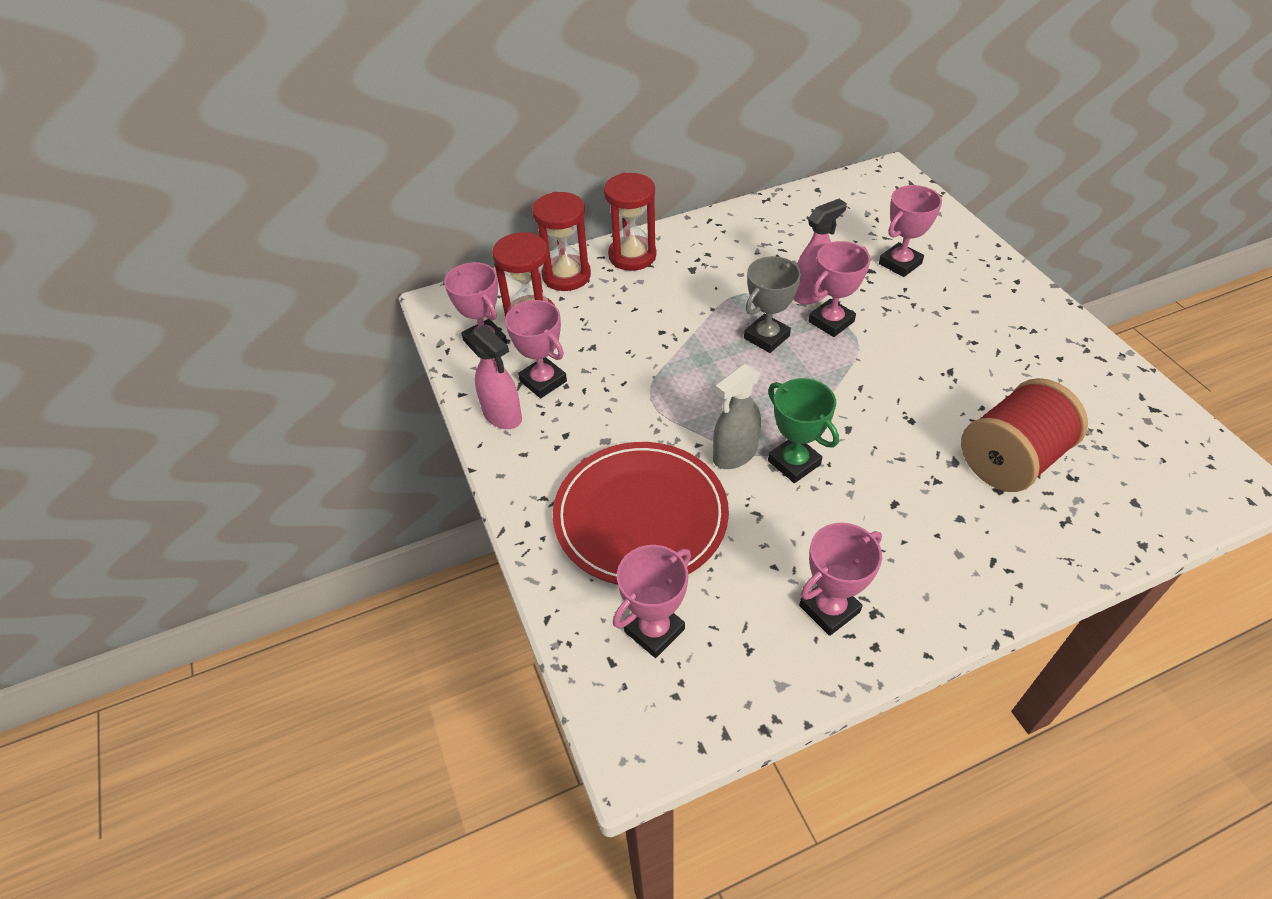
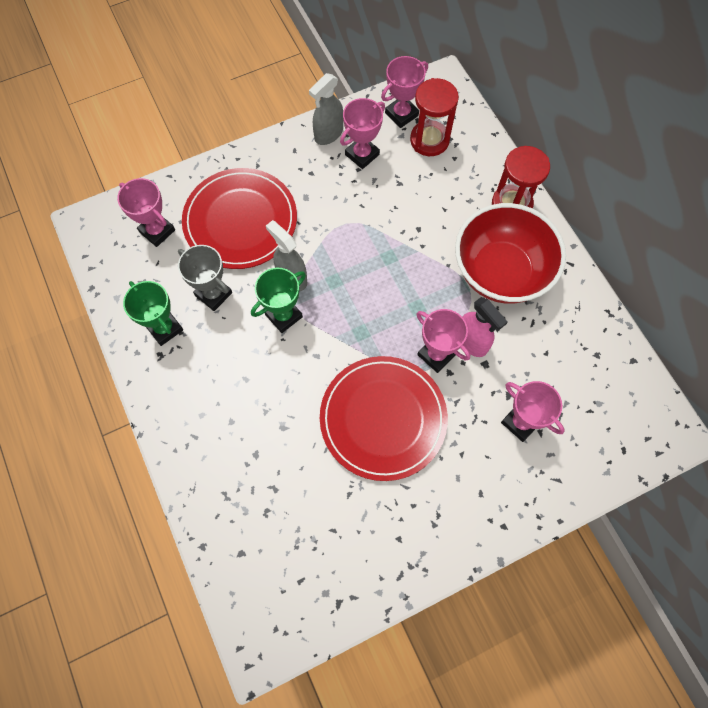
camera: 85 degrees right, 20 degrees up
pink spray bottle [470,325,522,429] -> grey spray bottle [309,73,343,145]
red hourglass [532,192,591,291] -> none
grey trophy [744,256,801,353] -> grey trophy moved to [178,245,232,311]
pink trophy [799,523,882,636] -> green trophy [123,281,183,346]
red spool [961,378,1088,492] -> none
none -> red plate [320,356,448,481]
none -> red bowl [455,203,566,304]

